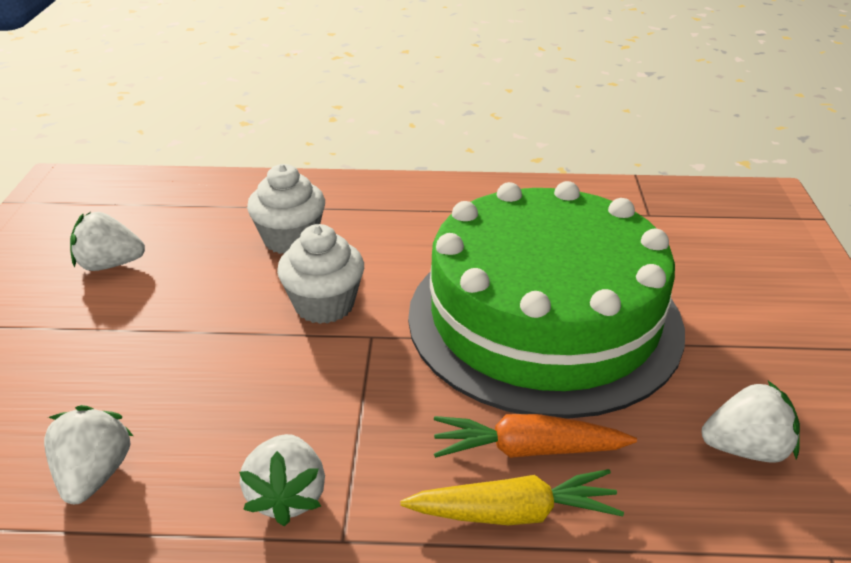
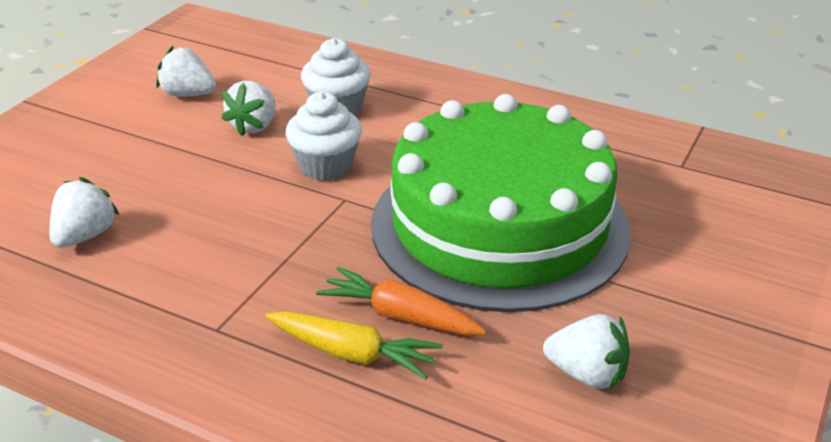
camera: 25 degrees right, 0 degrees up
white strawberry [239,434,325,526] -> white strawberry moved to [221,81,275,136]

